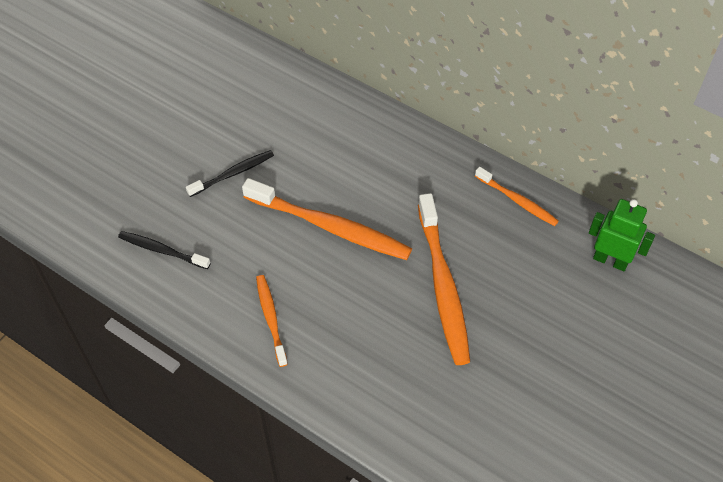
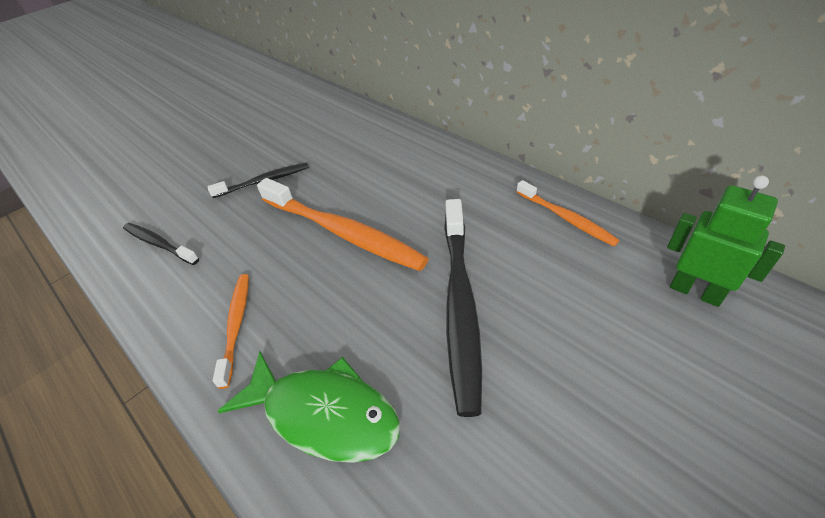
camera: 15 degrees right, 10 degrees down
orange toothbrush [418,193,470,365] -> black toothbrush [444,199,482,417]
none -> green fish [218,351,401,463]

